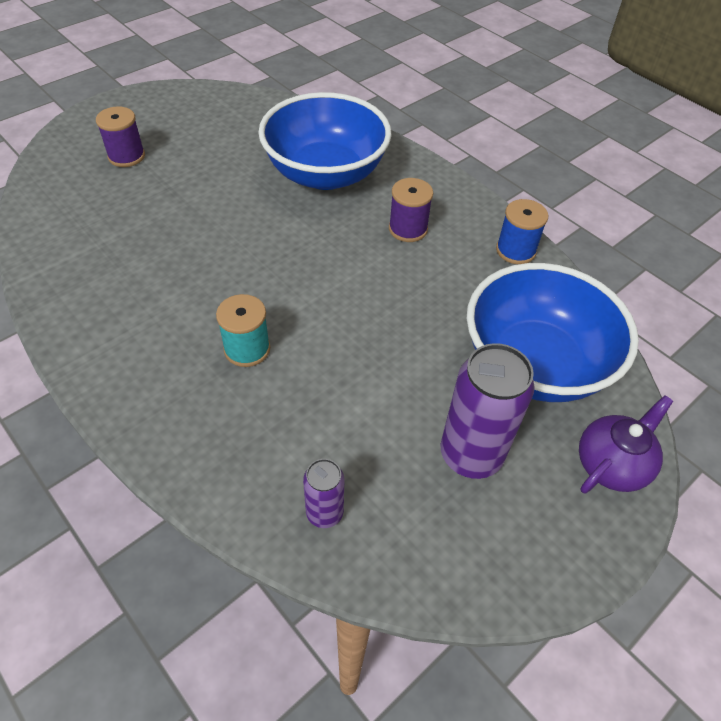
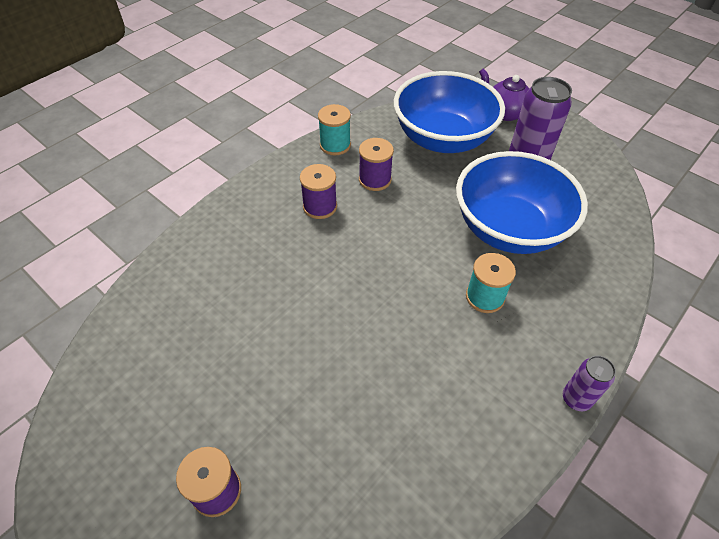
camera: 95 degrees left, 0 degrees up
blue bowl [258,92,391,190] -> blue bowl moved to [456,151,588,254]
purple can [303,459,344,528] -> purple can moved to [563,355,616,411]
blue spool [496,199,549,264] -> turquoise spool [318,104,351,155]
none -> purple spool [359,138,394,191]

